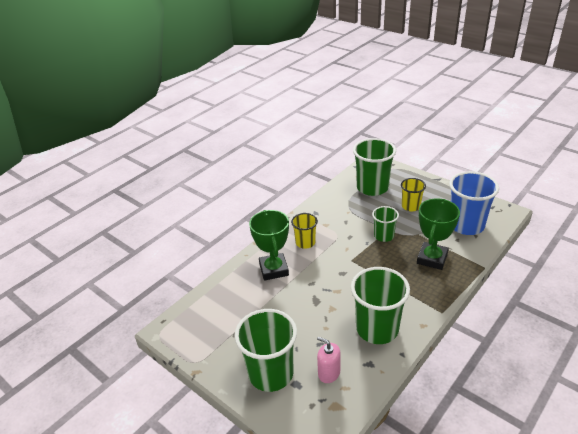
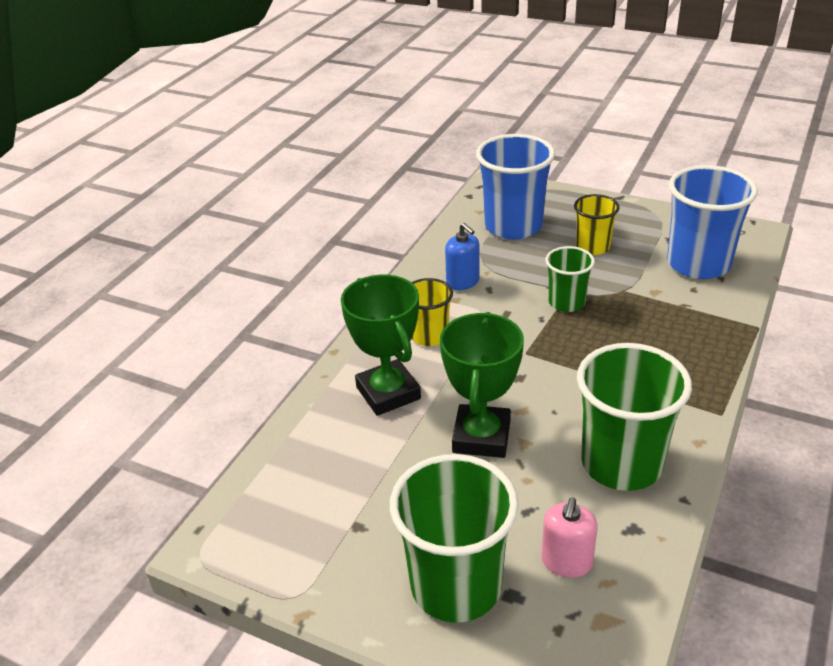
camera: 15 degrees left, 0 degrees up
pink soap dispenser [317,337,340,383] -> pink soap dispenser turned 90 degrees counterclockwise [541,498,598,578]
green cup [353,138,396,196] -> blue cup [476,134,555,239]
green trophy [417,199,460,270] -> green trophy moved to [440,312,524,458]
none -> blue soap dispenser [445,223,480,290]

